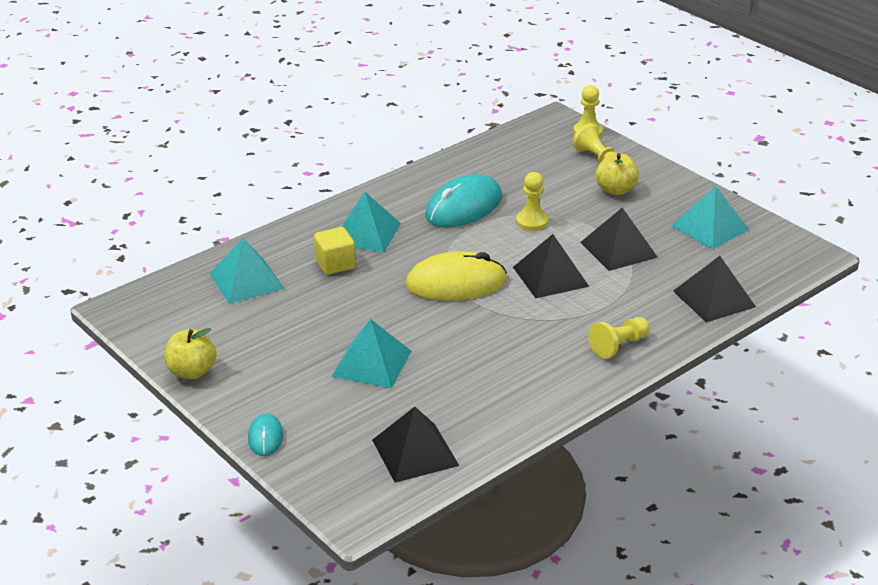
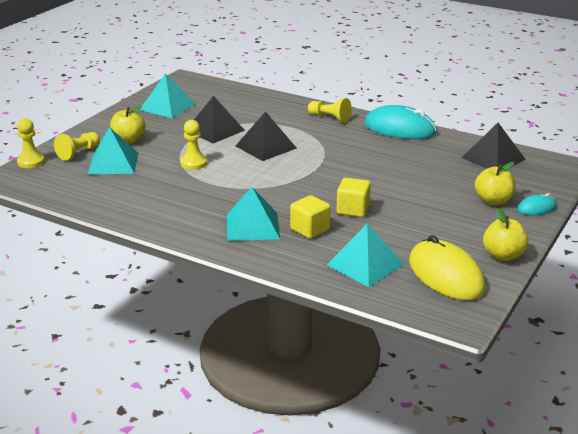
camera: 110 degrees left, 5 degrees down
turquoise pyramid [331,319,411,388] -> turquoise pyramid moved to [87,127,138,175]
yellow mouse [405,251,507,301] -> yellow mouse moved to [409,235,485,300]
turquoise mouse [425,174,502,227] -> turquoise mouse moved to [364,105,436,139]
black pyramid [673,256,756,322] -> none
none -> yellow cube [337,178,371,217]
none -> yellow apple [475,162,515,205]

